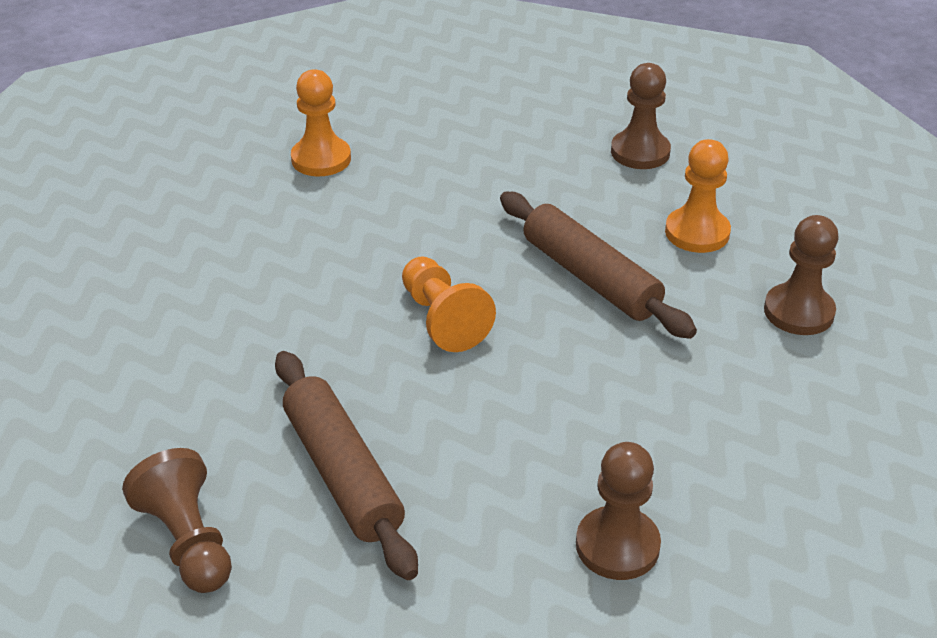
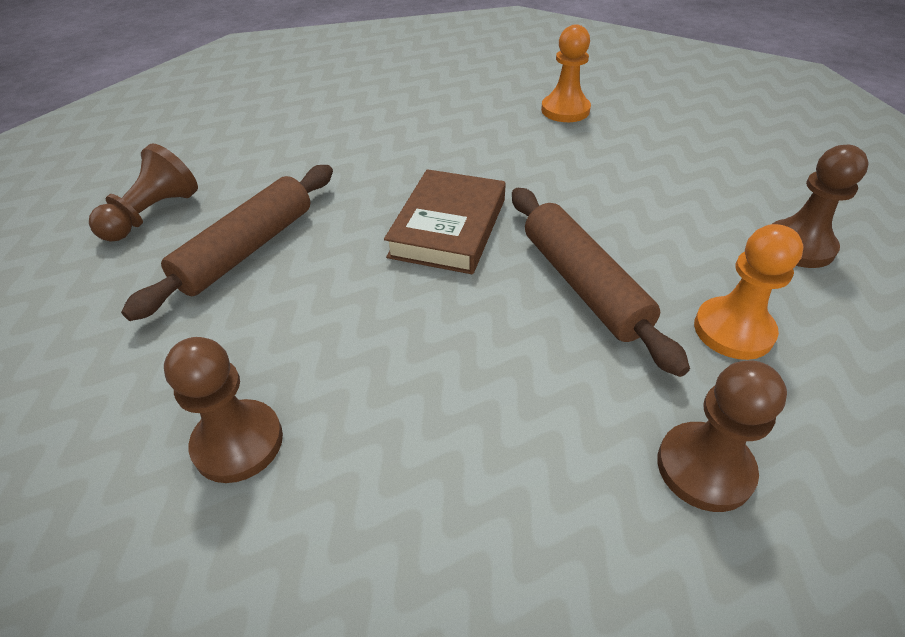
camera: 60 degrees right, 5 degrees up
orange pawn [402,256,496,352] -> brown book [384,169,506,274]
brown rolling pin [500,192,697,339] -> brown rolling pin turned 45 degrees counterclockwise [512,188,690,377]

